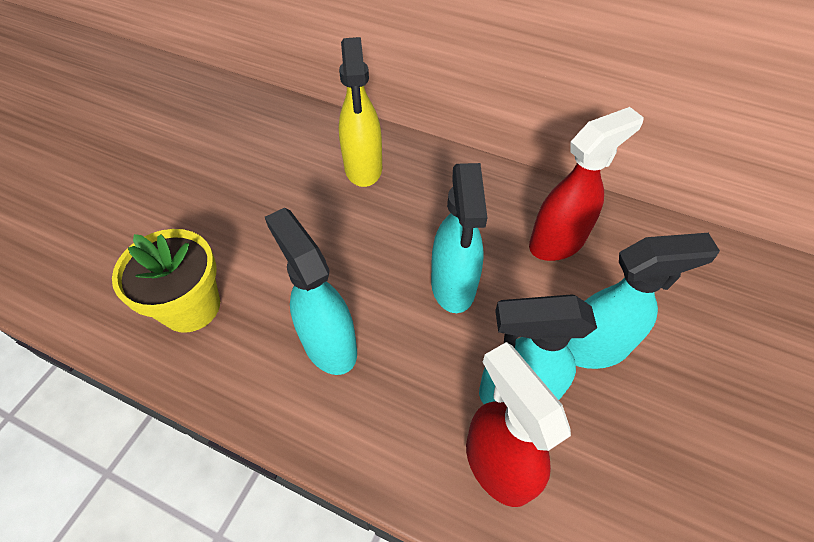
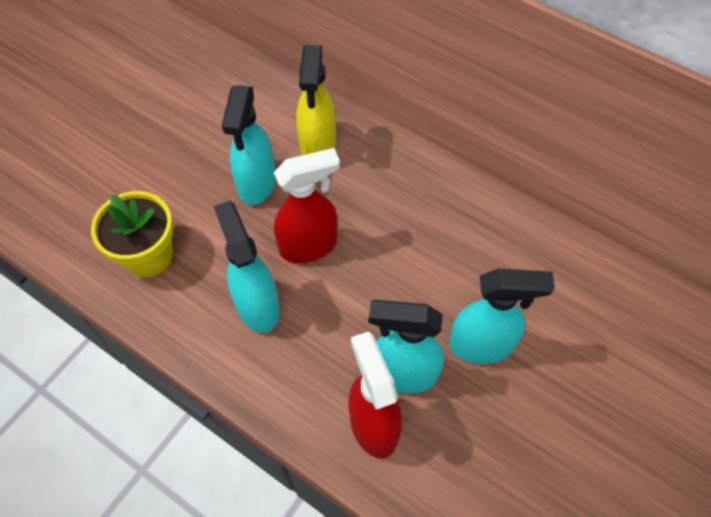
camera: 10 degrees right, 5 degrees up
turquoise spray bottle [431,163,487,313] -> turquoise spray bottle moved to [222,85,276,205]
red spray bottle [529,107,644,261] -> red spray bottle moved to [274,148,340,263]

